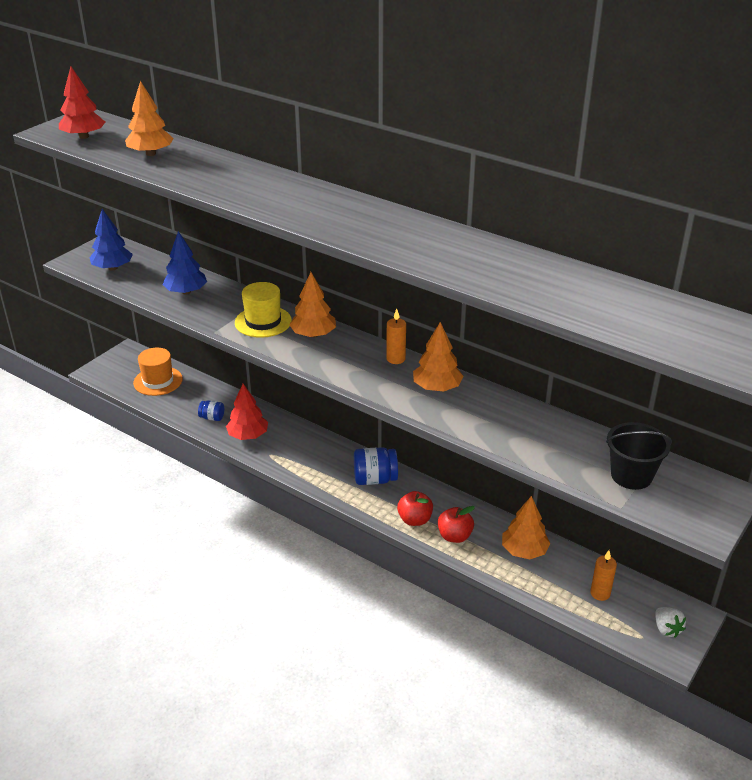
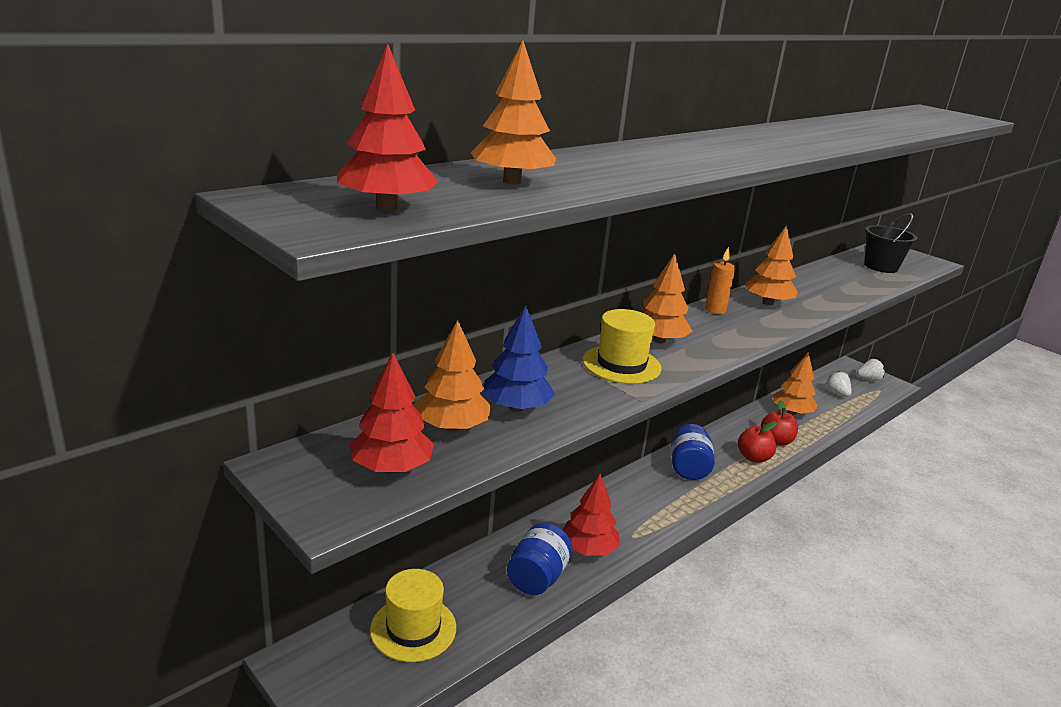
camera: 80 degrees left, 10 degrees down
blue tree [89,209,133,270] -> red tree [349,353,434,473]
orange hat [133,348,183,396] -> yellow hat [370,569,456,662]
blue jar [198,401,224,421] -> blue jar [507,523,573,595], size x1.75
orange candle [590,550,617,601] -> white strawberry [825,371,852,397]
none -> orange tree [415,320,491,432]

